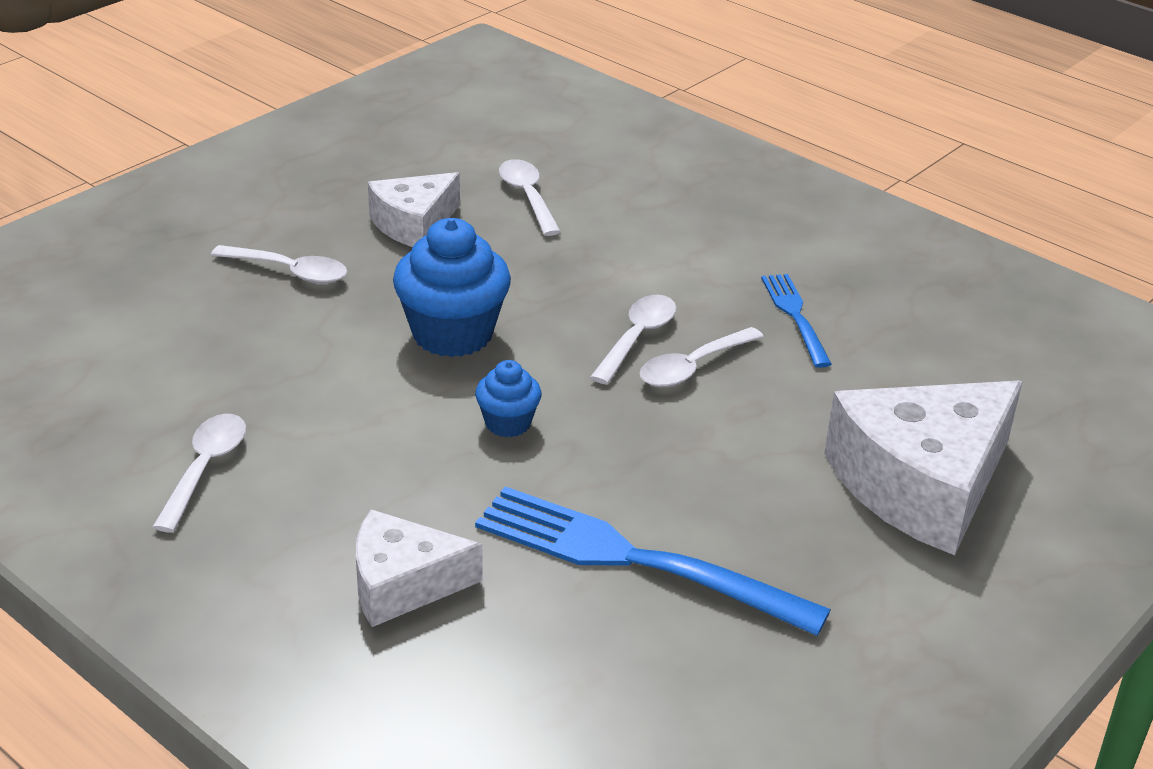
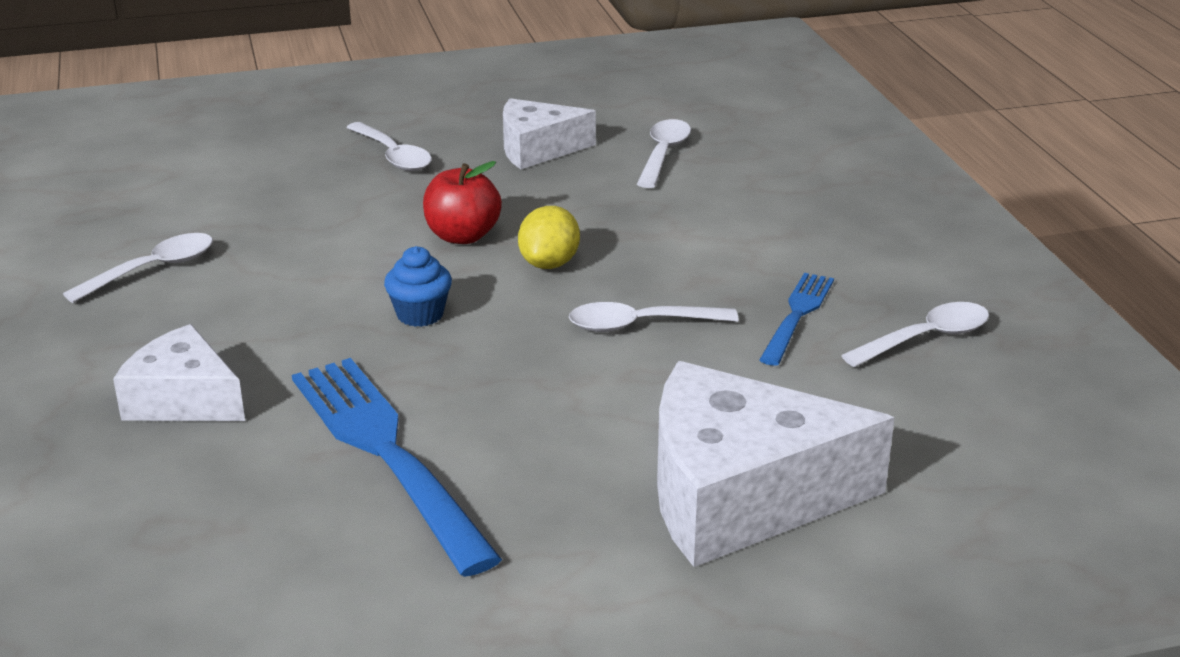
camera: 35 degrees right, 5 degrees down
blue cupcake [393,218,511,357] -> red apple [423,161,502,244]
white spoon [590,295,676,384] -> white spoon moved to [841,302,989,367]
none -> yellow lemon [518,206,580,269]

